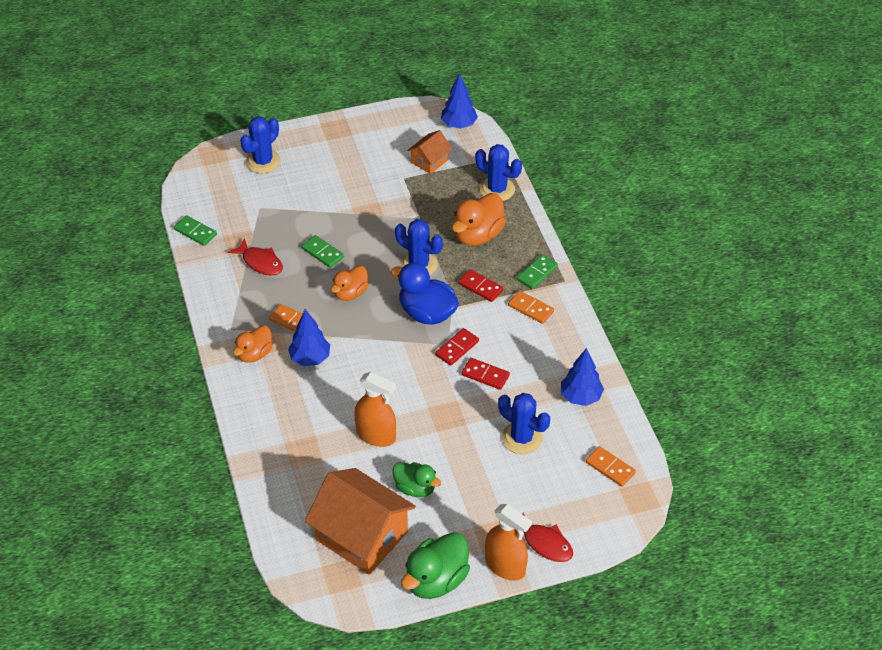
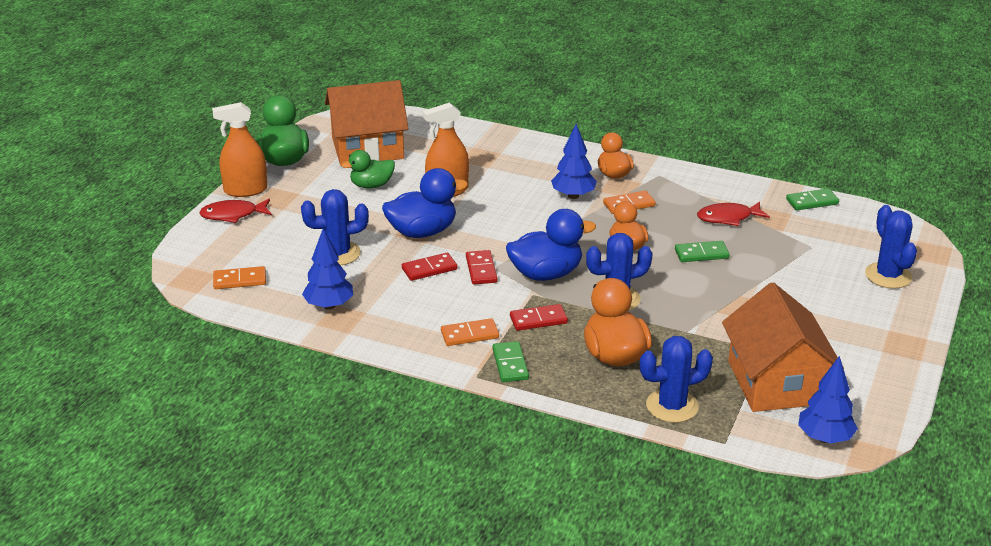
camera: 130 degrees right, 15 degrees down
orange house [407,130,452,174] -> orange house [722,282,844,412], size x2.00
none -> blue duck [382,168,468,238]

